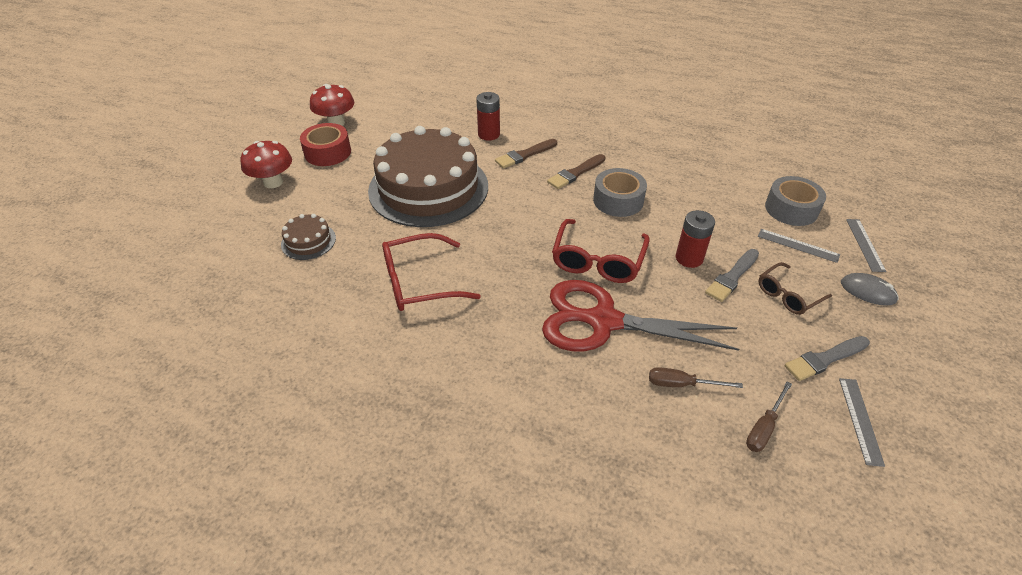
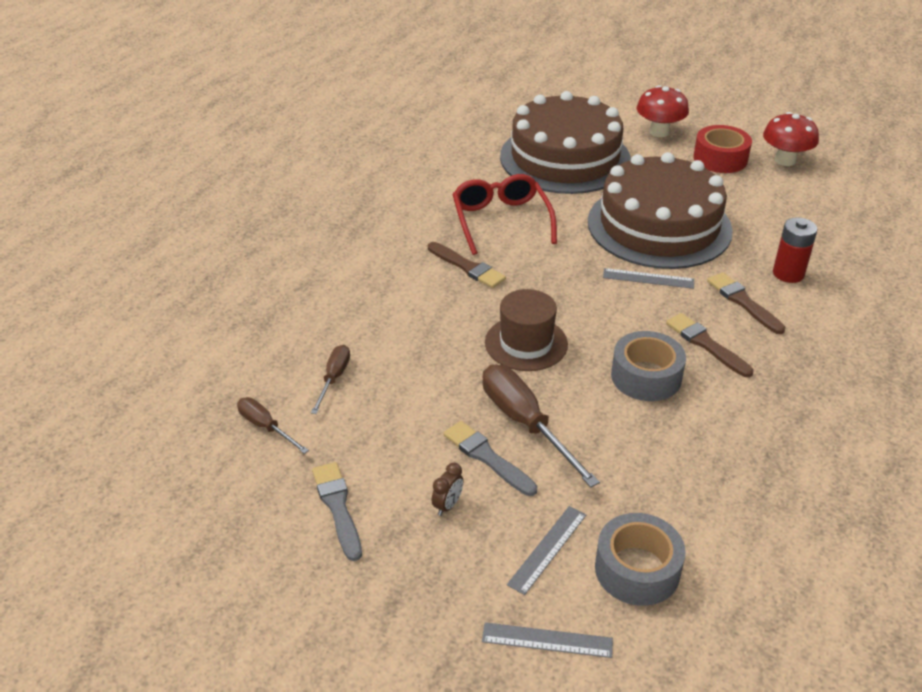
camera: 95 degrees right, 5 degrees down
brown cake [281,214,336,260] -> brown cake [500,91,631,194], size x2.44
red scissors [542,280,739,352] -> none
red glasses [552,219,649,283] -> brown hat [485,289,568,371]
red battery [676,210,715,268] -> brown screwdriver [482,365,600,488]
brown glasses [758,262,832,315] -> brown clock [432,463,463,516]
grey ruler [839,378,885,467] -> grey ruler moved to [603,268,694,289]
grey mouse [841,273,899,306] -> none
none -> brown brush [428,242,506,288]

